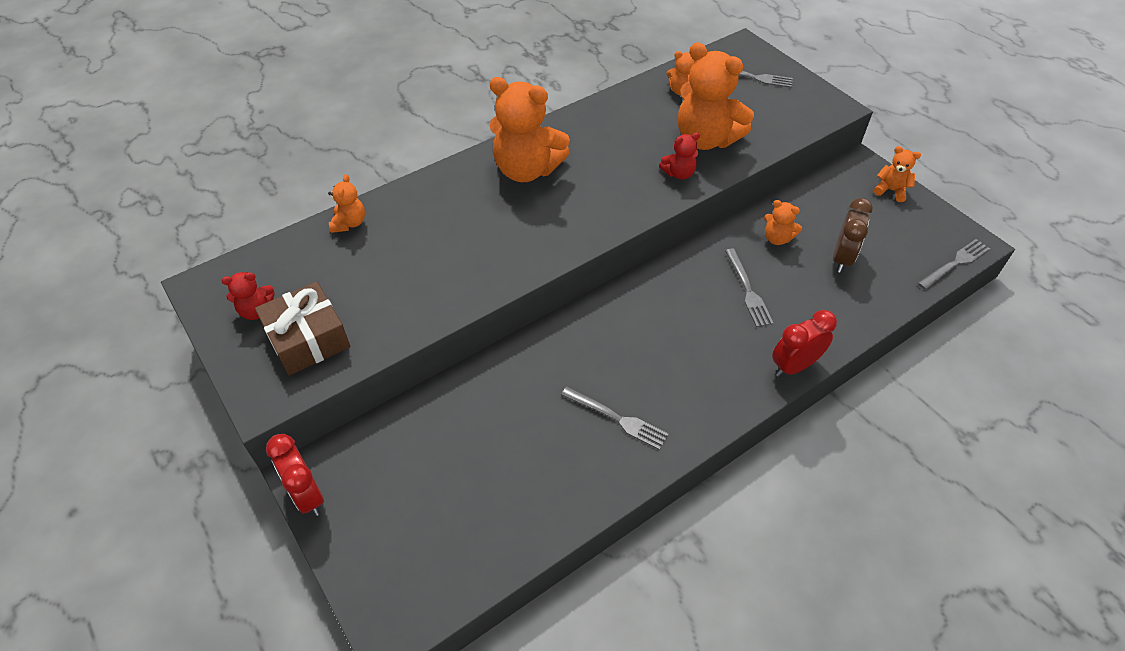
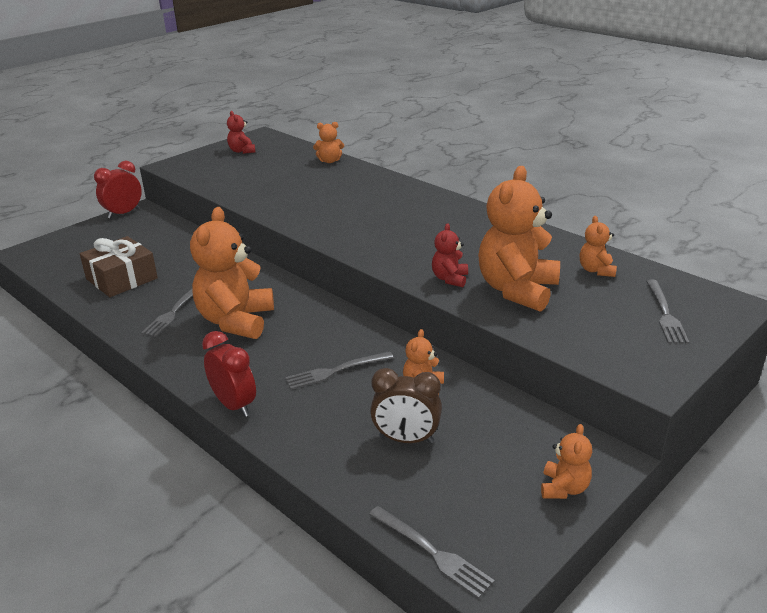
camera: 80 degrees right, 20 degrees down
brown gift [255,281,350,375] -> brown gift moved to [80,236,158,297]
orange teddy bear [490,77,570,182] -> orange teddy bear moved to [190,207,274,339]
red teddy bear [659,132,700,180] -> red teddy bear turned 45 degrees clockwise [432,223,468,287]

